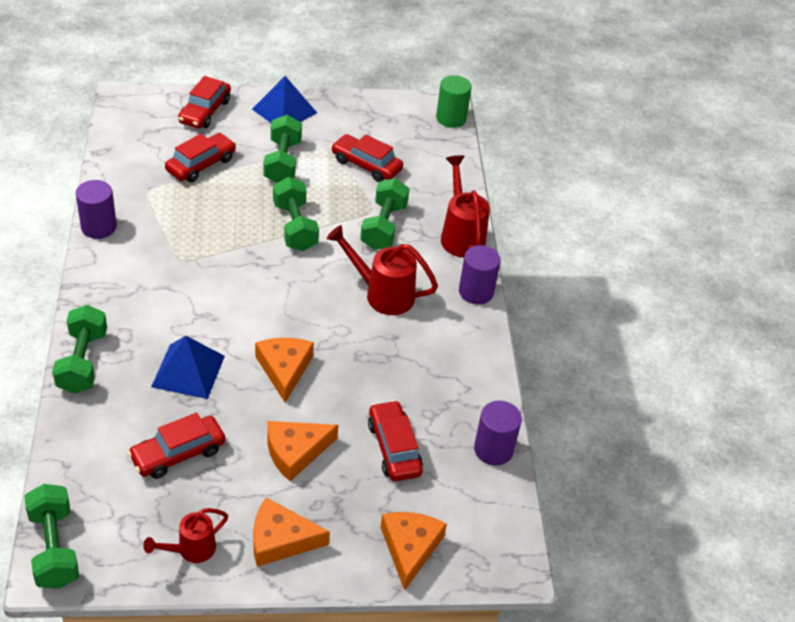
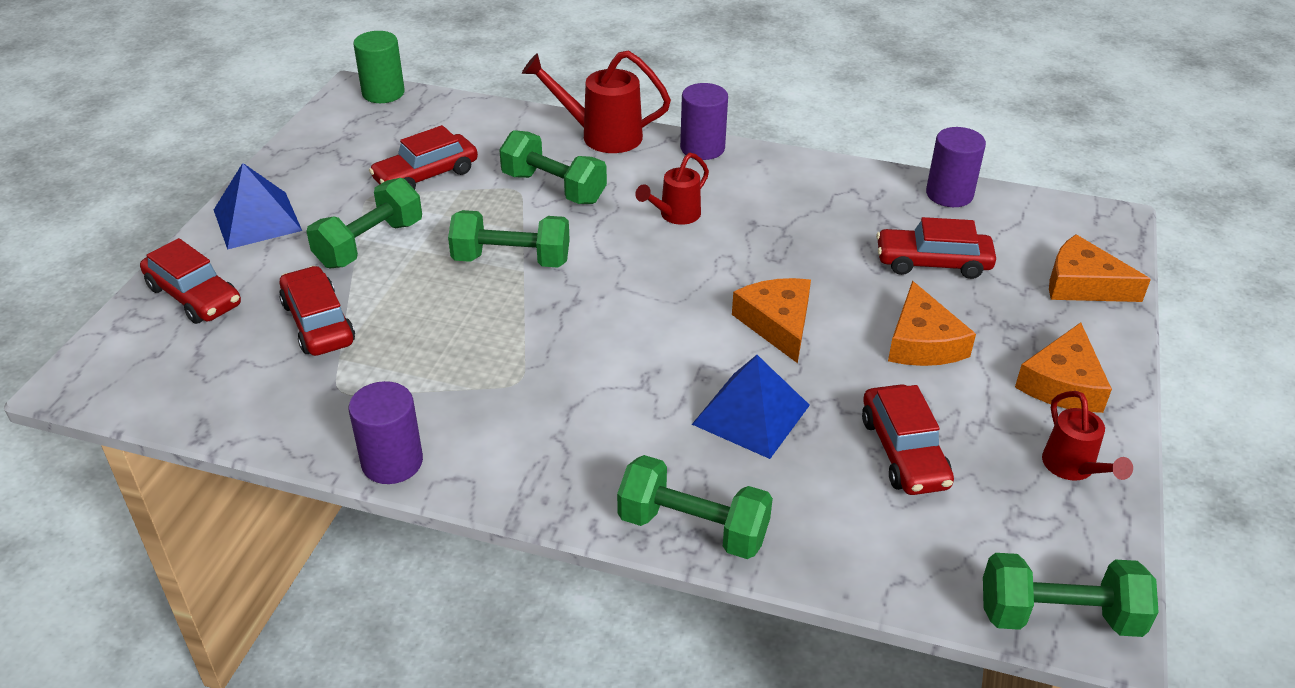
camera: 65 degrees left, 5 degrees down
orange cheese [255,338,314,403] -> orange cheese turned 60 degrees clockwise [732,278,811,363]
green dumbbell [264,115,302,183] -> green dumbbell turned 75 degrees counterclockwise [306,178,422,269]
red watering can [326,225,438,315] -> red watering can [635,153,709,225], size x0.63

